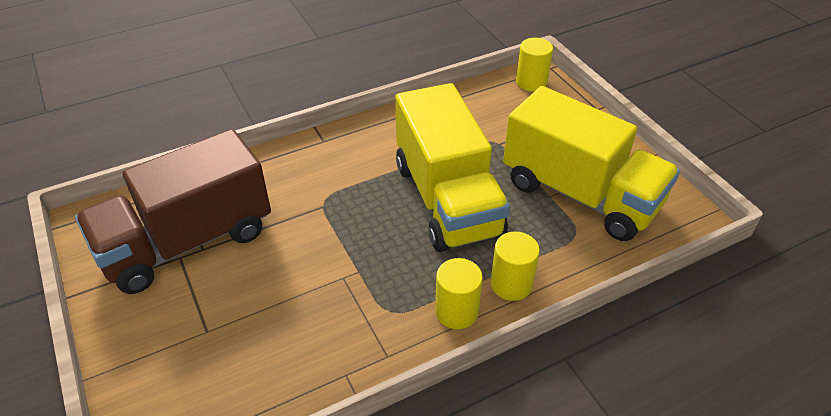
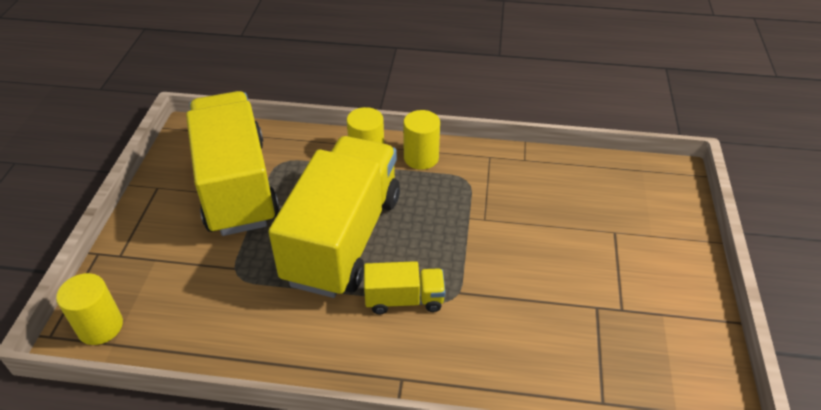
camera: 145 degrees left, 0 degrees up
brown truck [75,129,271,294] -> none
none -> yellow truck [364,261,445,314]

